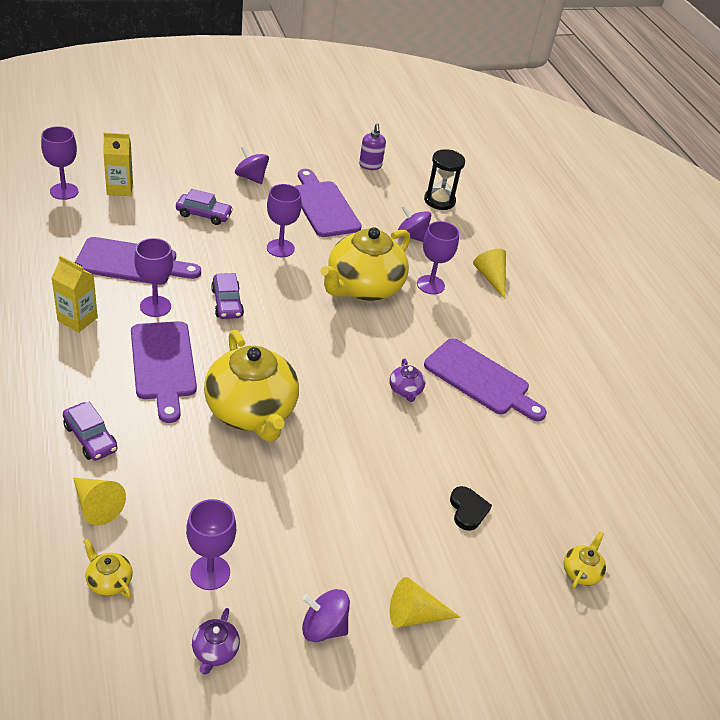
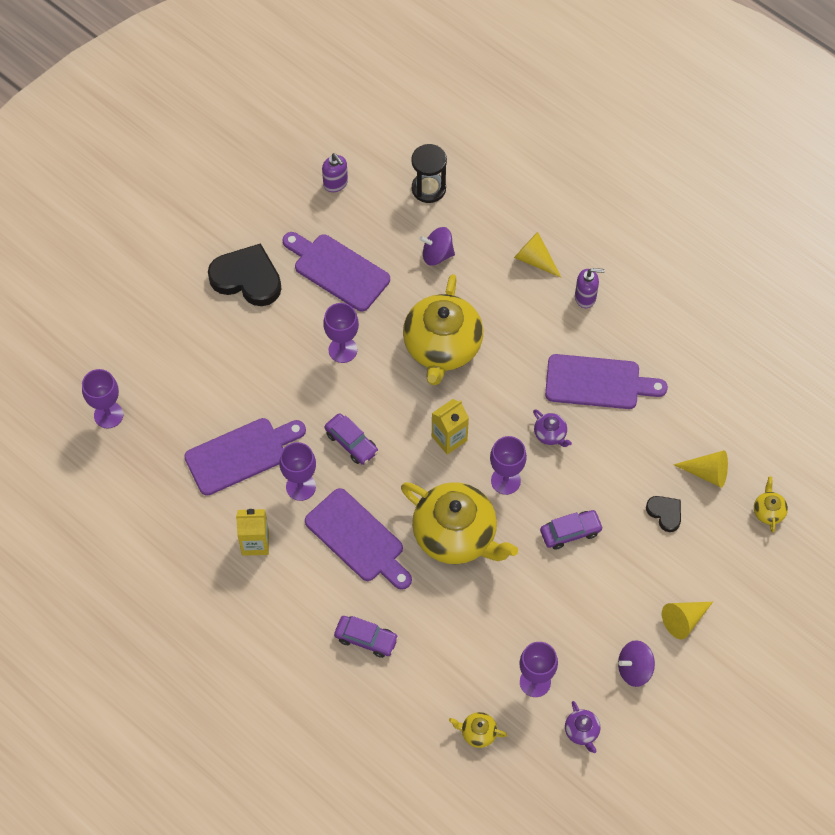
camera: 25 degrees left, 20 degrees up
yellow cone [73,477,126,526] -> yellow cone moved to [673,450,728,488]
yellow carton [103,132,133,196] -> yellow carton moved to [432,399,469,455]
purple car [176,189,233,225] -> purple car moved to [540,510,603,550]
purple spinning top [235,146,269,184] -> black heart [208,243,282,306]
purple goblet [417,221,459,294] -> purple goblet moved to [490,436,527,495]
none -> purple soap dispenser [575,268,605,308]

